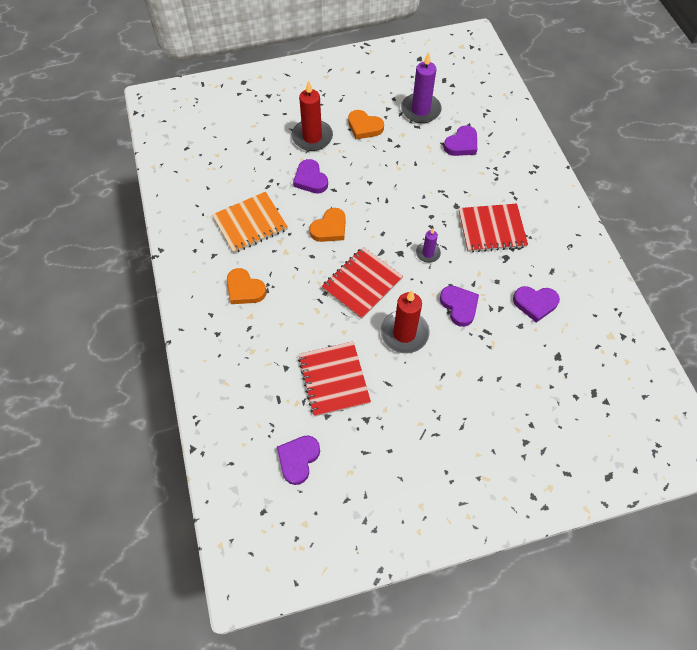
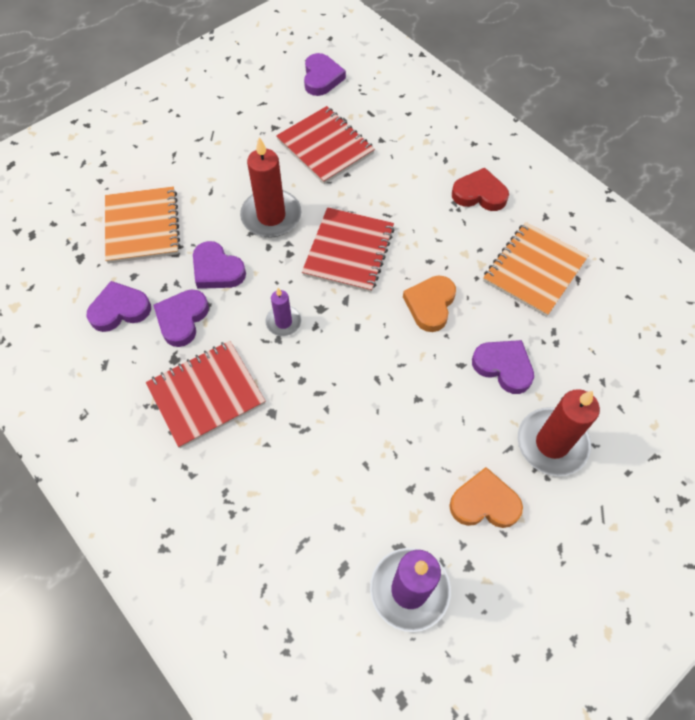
camera: 155 degrees right, 0 degrees up
orange heart [227,268,267,304] -> red heart [452,168,509,211]
purple heart [444,125,477,156] -> purple heart moved to [153,289,209,347]
none -> orange notebook [105,186,181,264]

